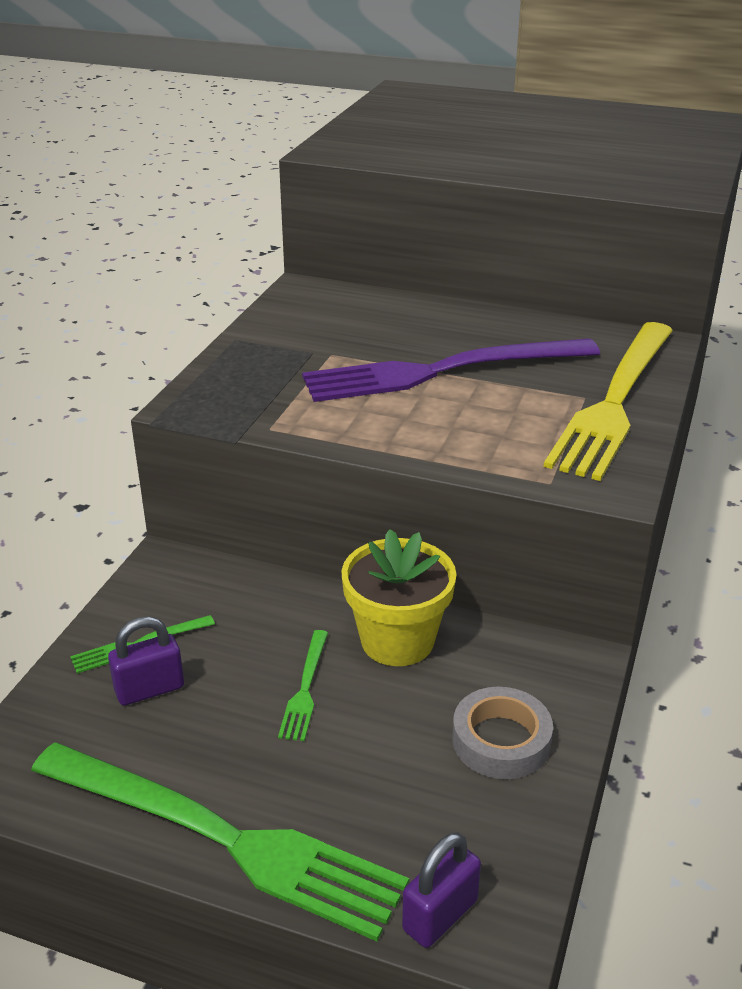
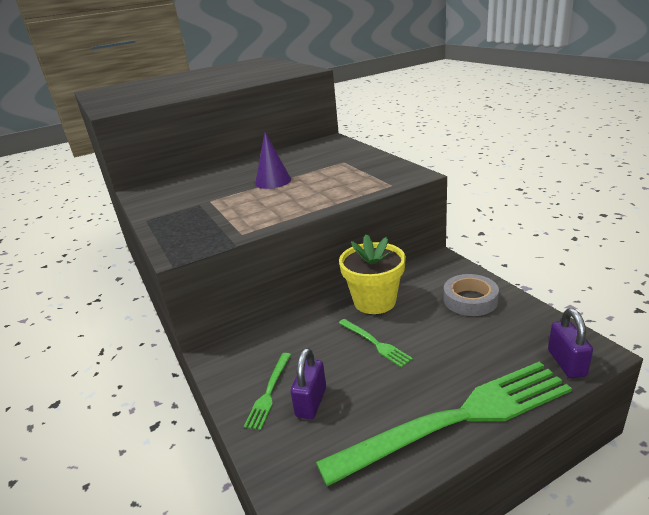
camera: 45 degrees left, 5 degrees down
purple fork [302,338,600,402] -> purple cone [255,132,291,189]
yellow fork [544,322,673,481] -> none

